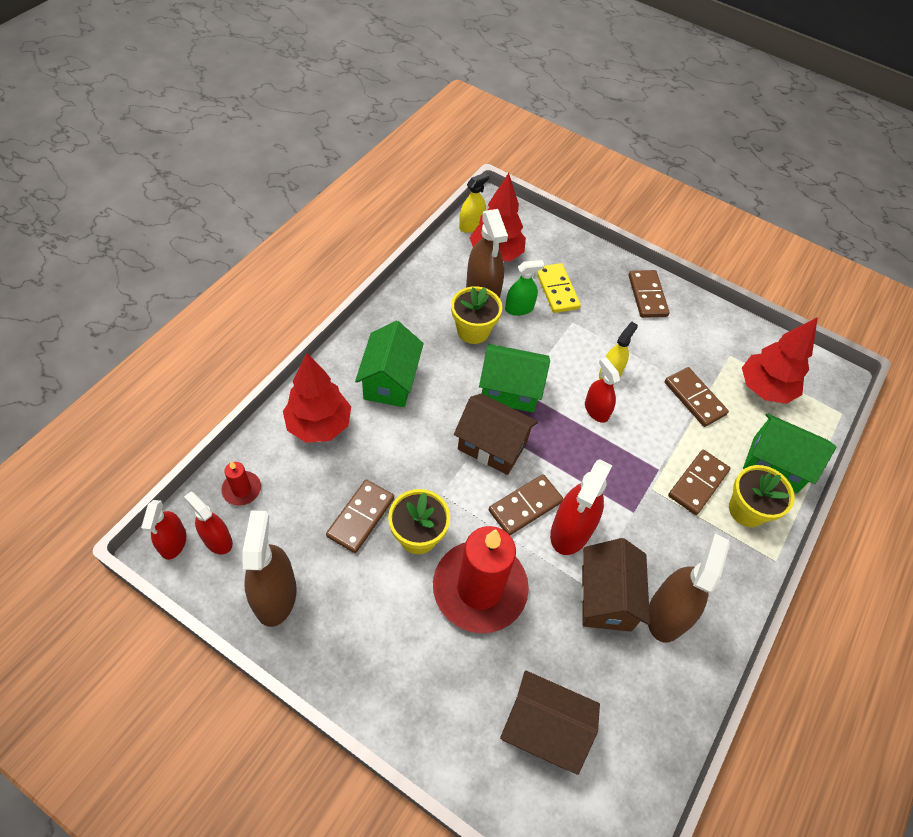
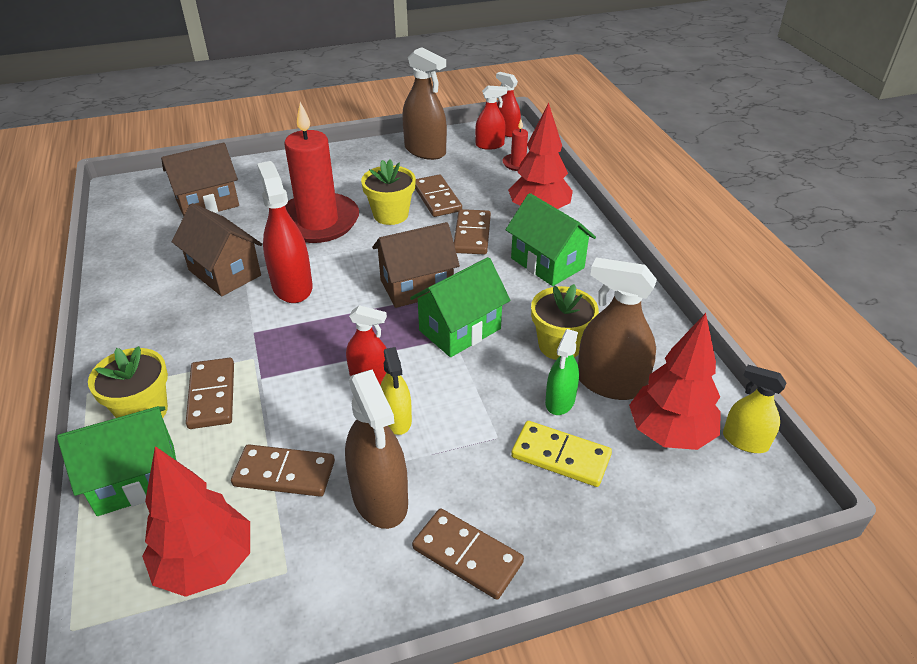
camera: 135 degrees right, 15 degrees down
yellow spray bottle [459,172,489,233] -> yellow spray bottle turned 120 degrees clockwise [723,365,787,453]
brown domino [489,474,563,535] -> brown domino moved to [454,209,491,255]
brown spray bottle [648,534,730,642] -> brown spray bottle moved to [345,369,408,529]

